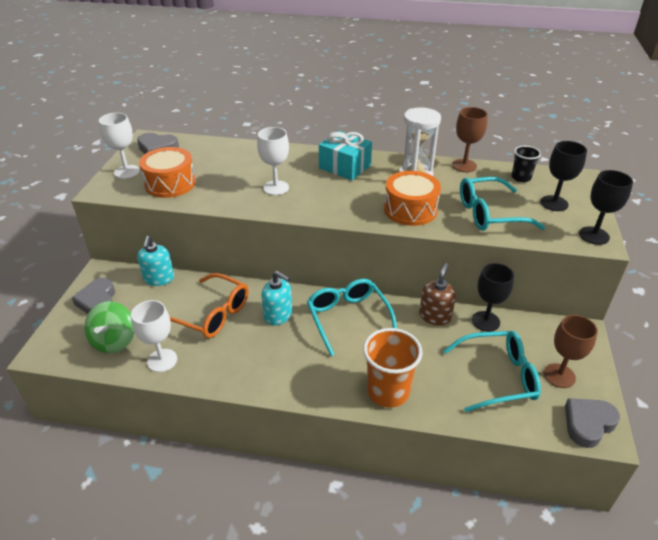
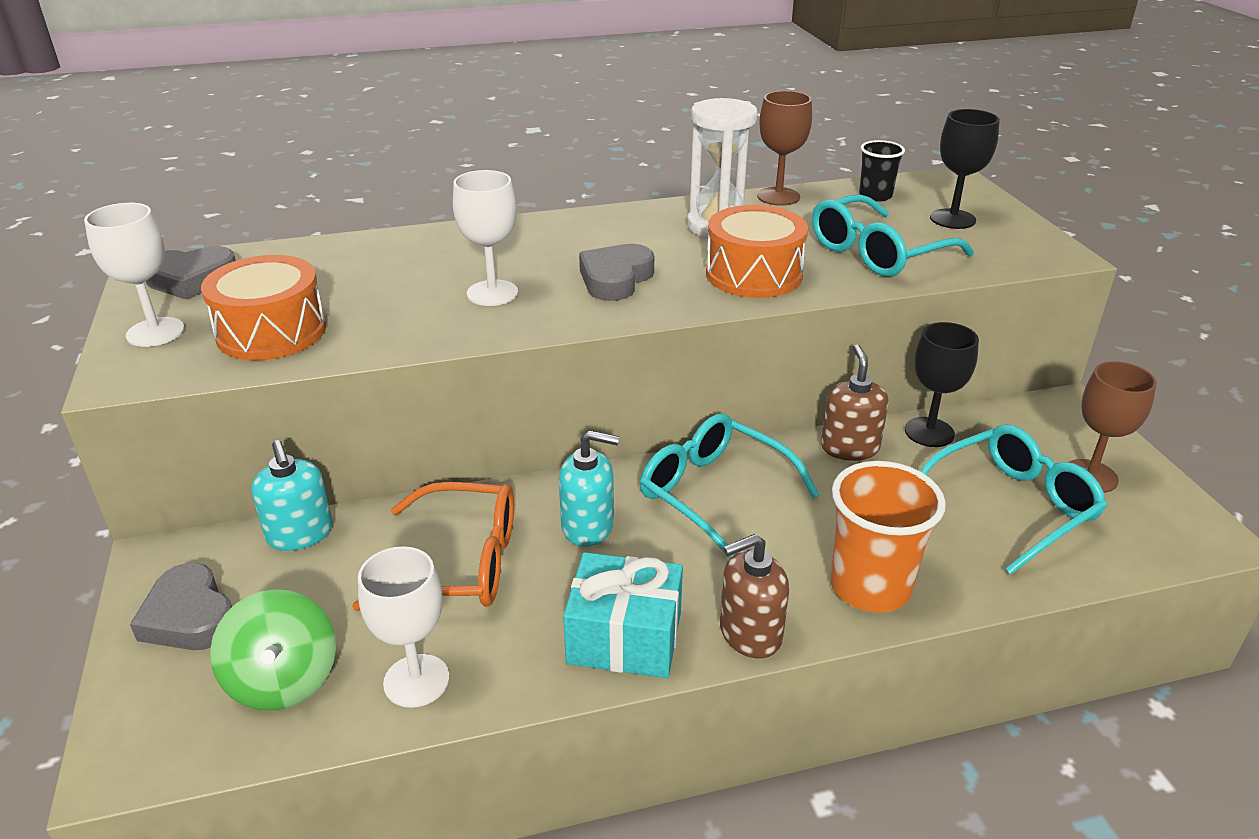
camera: 25 degrees left, 5 degrees down
turquoise gift [319,131,372,180] -> turquoise gift moved to [563,552,683,678]
grey heart [565,398,620,448] -> grey heart moved to [579,244,654,301]
black goblet [579,170,633,245] -> none
none -> brown soap dispenser [720,534,789,658]

